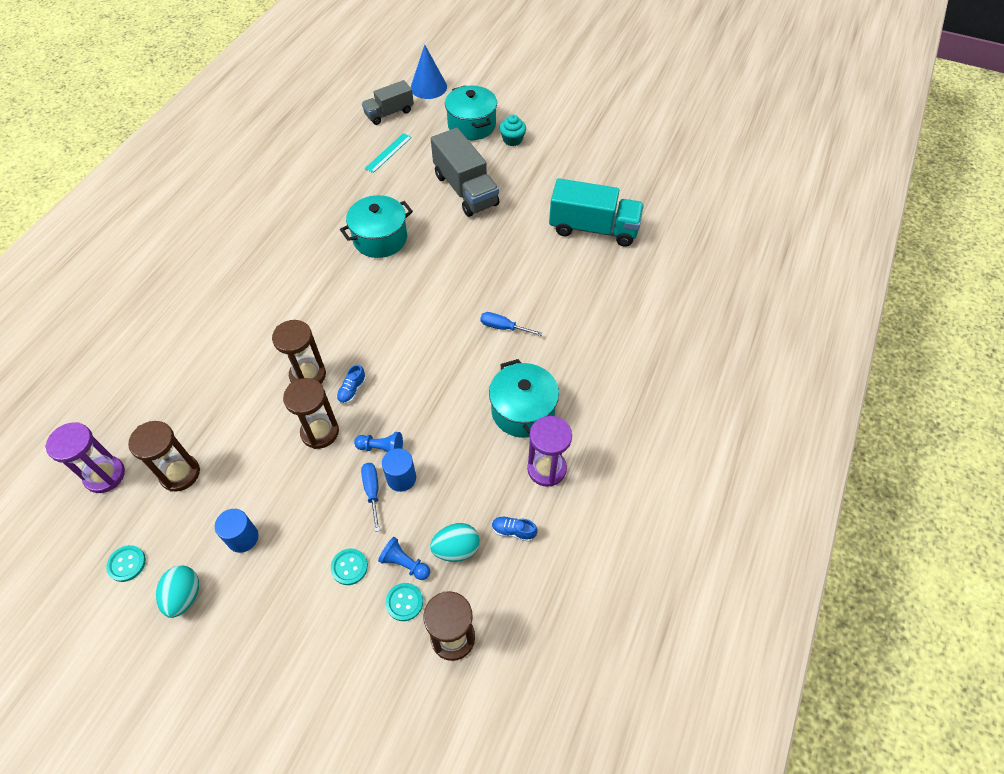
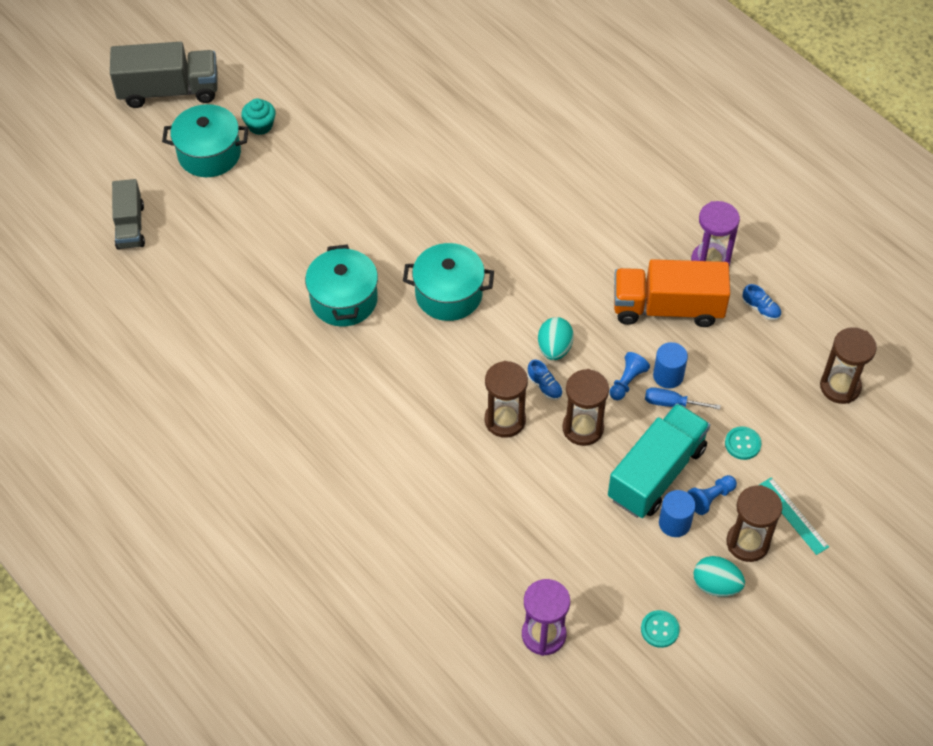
camera: 65 degrees left, 0 degrees up
brown hourglass [128,421,200,492] -> brown hourglass moved to [726,485,782,562]
turquoise ruler [365,133,412,173] -> turquoise ruler moved to [759,477,829,555]
blue pawn [378,537,430,580] -> blue pawn moved to [687,475,737,515]
turquoise button [385,583,423,621] -> none
blue cone [411,45,447,99] -> none
turquoise egg [430,523,480,562] -> turquoise egg moved to [538,317,574,360]
grey truck [431,128,499,217] -> grey truck moved to [110,42,218,108]
blue screwdriver [480,312,542,336] -> none
turquoise pot [489,359,559,438] -> turquoise pot moved to [403,243,494,321]
blue shoe [492,516,538,542] -> blue shoe turned 90 degrees counterclockwise [742,284,781,320]
turquoise truck [549,178,644,247] -> turquoise truck moved to [608,403,710,518]
none -> orange truck [614,259,730,327]

